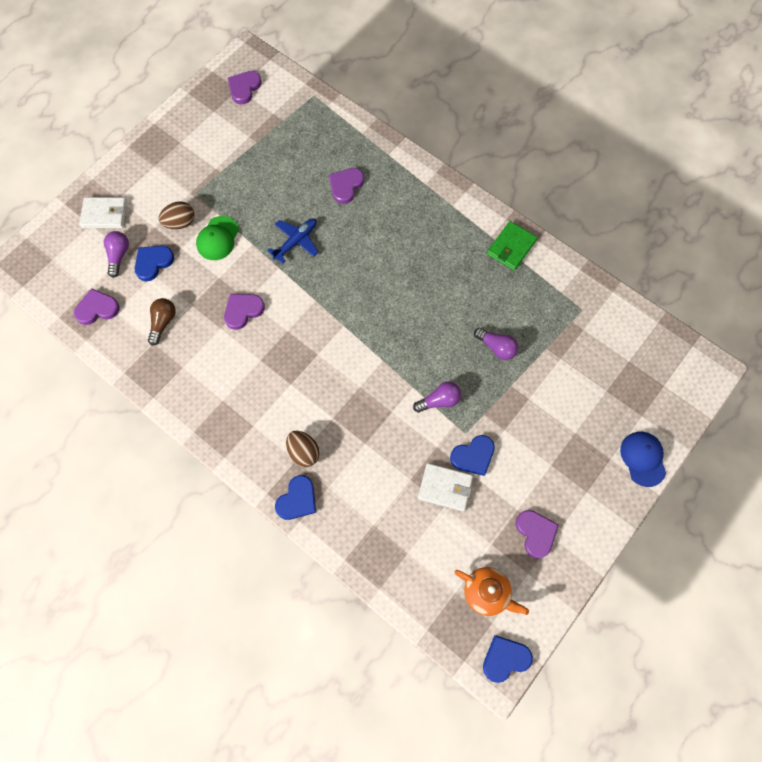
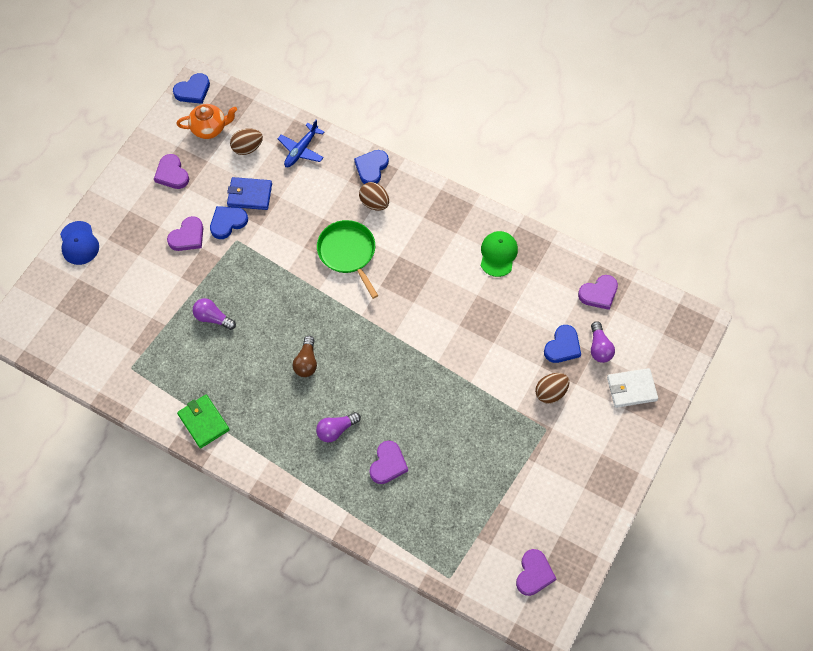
camera: 170 degrees right, 5 degrees down
brown light bulb [148,298,176,346] -> brown light bulb moved to [293,336,317,377]
green cap [196,216,239,260] -> green cap moved to [481,231,518,277]
purple heart [224,294,265,330] -> purple heart moved to [167,216,203,251]
blue plane [267,218,318,264] -> blue plane moved to [278,120,324,167]
purple light bulb [413,382,461,413] -> purple light bulb moved to [316,412,361,442]
white wallet [418,463,473,512] -> blue wallet [227,177,272,210]
orange teapot [454,567,529,616] -> orange teapot turned 150 degrees clockwise [177,104,237,139]
green wallet [487,221,537,270] -> green wallet turned 60 degrees counterclockwise [177,395,229,448]
none -> brown egg [230,128,263,155]
none -> green pan [317,220,378,299]

